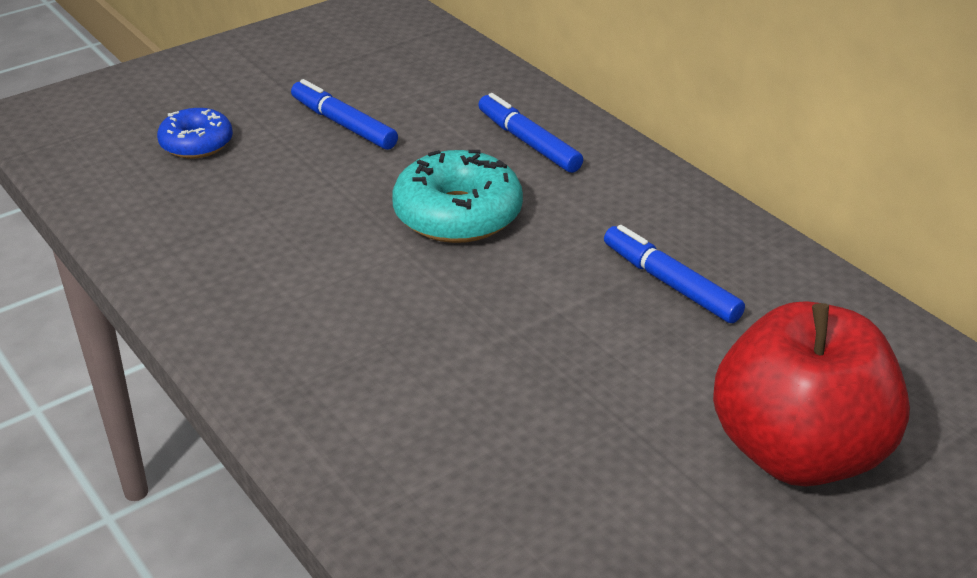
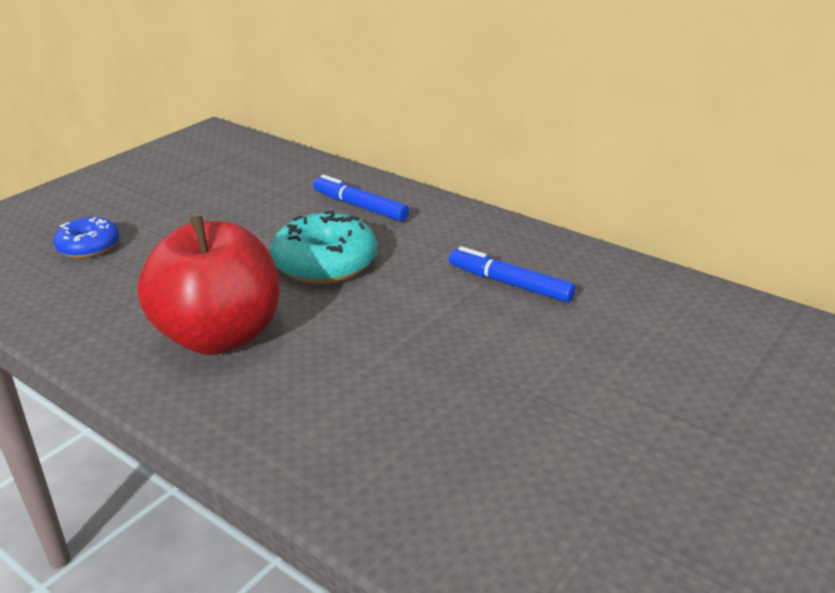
camera: 15 degrees left, 5 degrees down
blue marker [291,79,398,150] -> none
red apple [713,301,910,486] -> red apple moved to [137,216,279,355]

